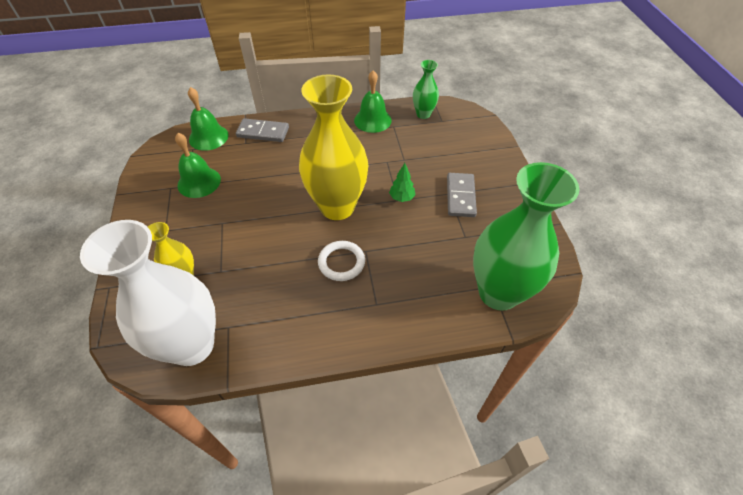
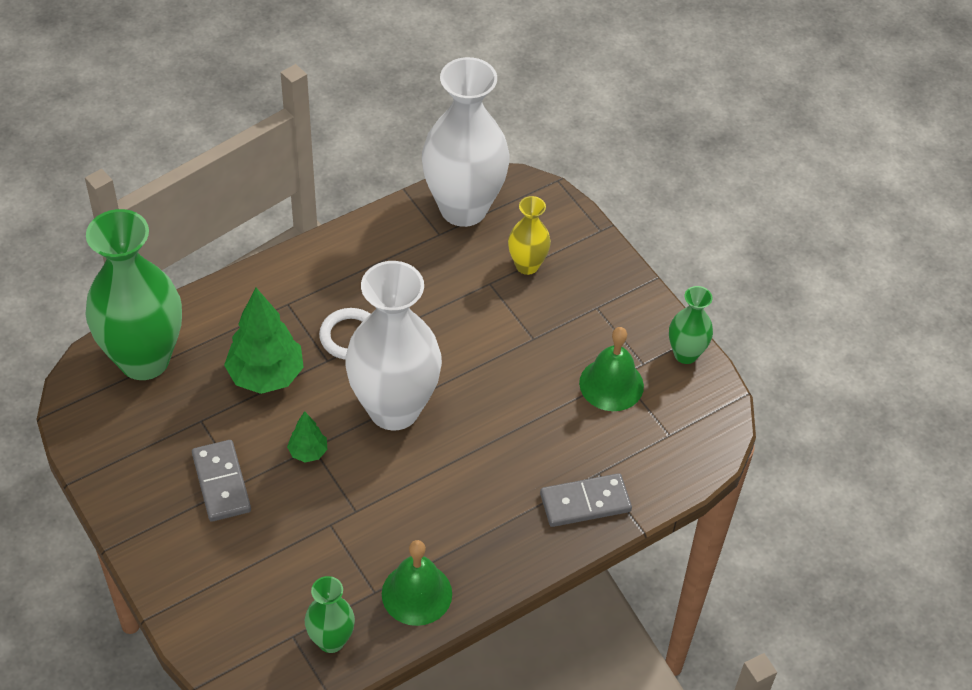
camera: 155 degrees right, 0 degrees up
green bell [188,87,229,151] -> none
yellow vase [299,74,368,220] -> white vase [345,261,442,431]
none -> green tree [224,288,304,394]
none -> green vase [669,286,713,364]

